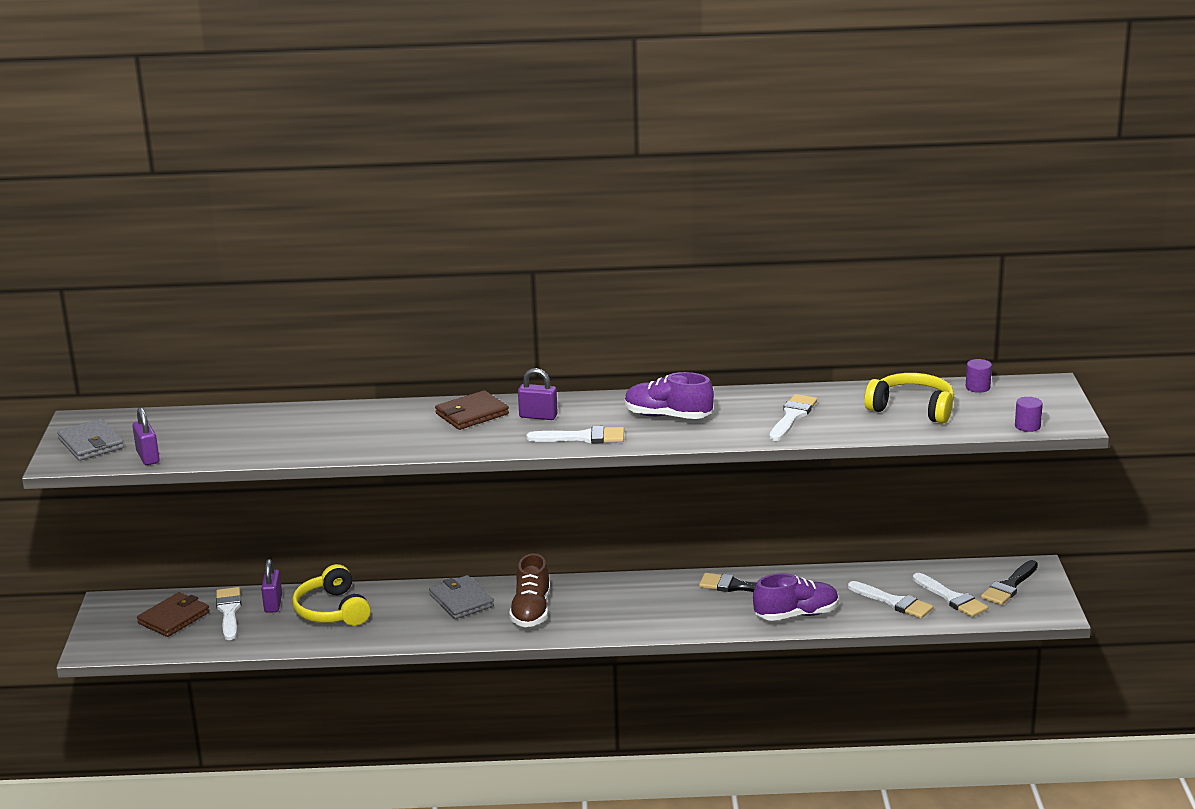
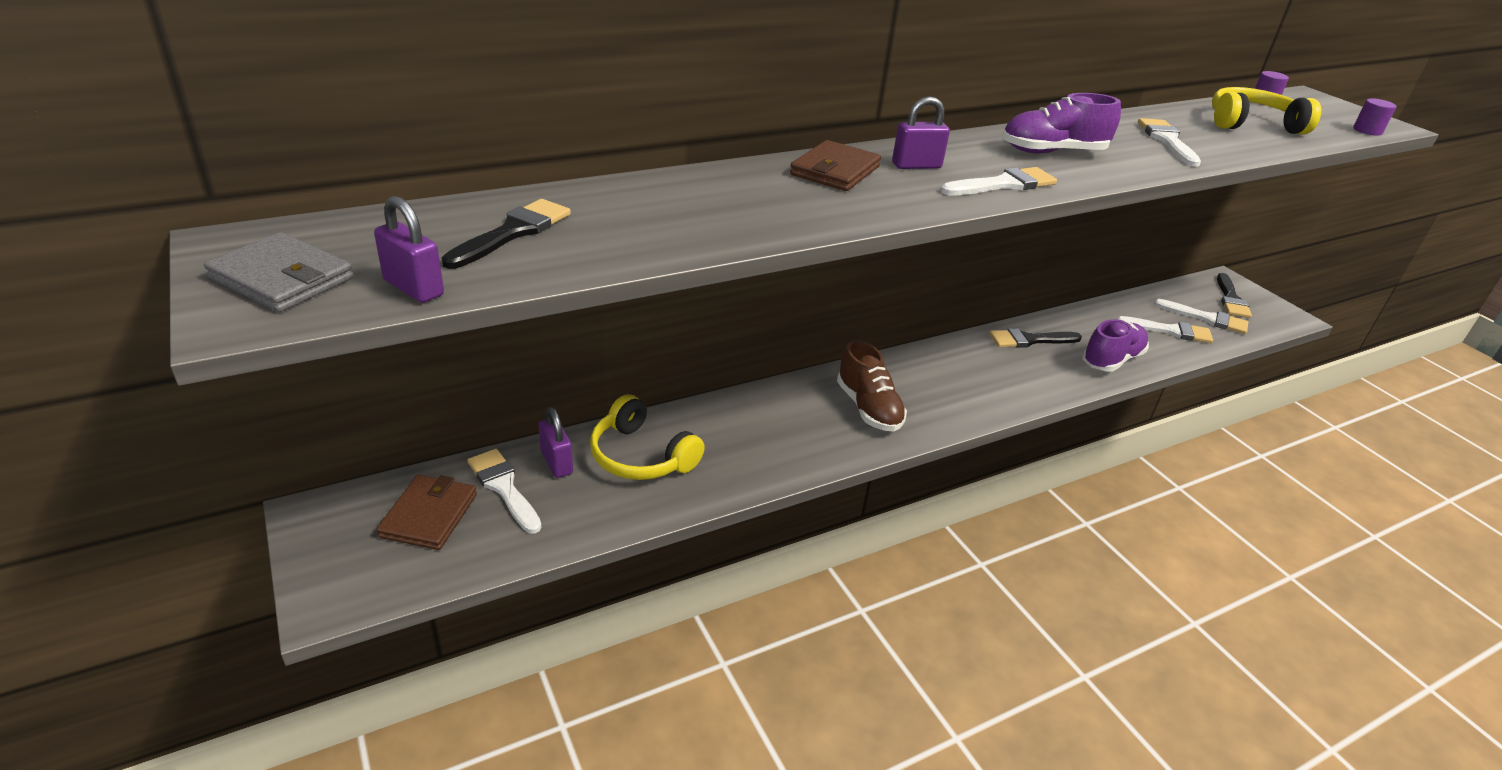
camera: 30 degrees left, 10 degrees up
grey wallet [429,575,494,619] -> none
none -> black brush [442,199,571,269]

